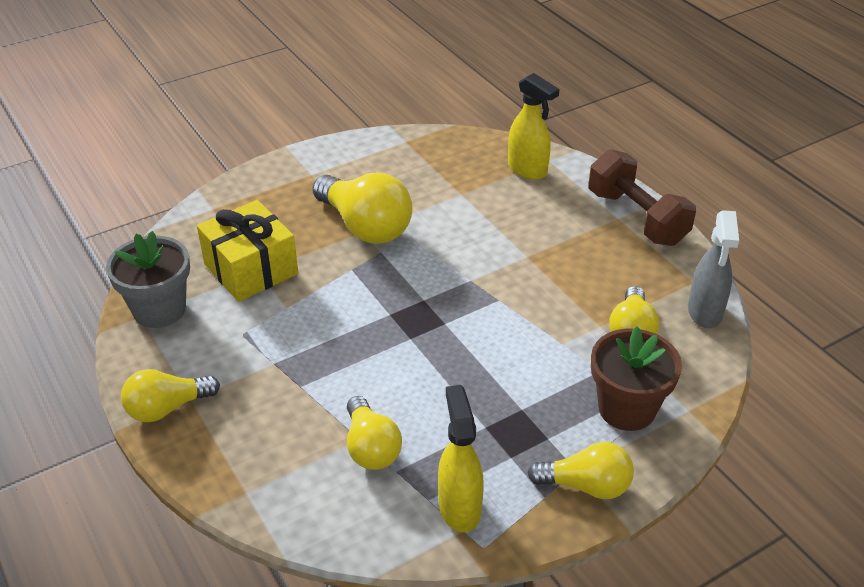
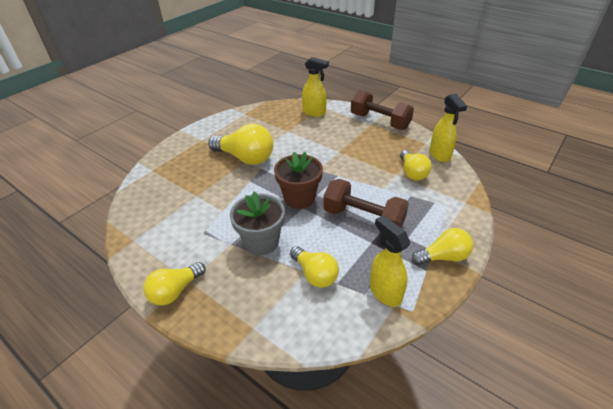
camera: 20 degrees left, 0 degrees up
grey flower pot [106,231,190,328] -> grey flower pot moved to [230,192,285,255]
yellow gift [197,200,298,302] -> none
brown flower pot [591,326,682,431] -> brown flower pot moved to [274,152,323,209]
grey spray bottle [688,210,739,328] -> yellow spray bottle [430,94,467,162]
none -> brown dumbbell [323,179,409,228]

